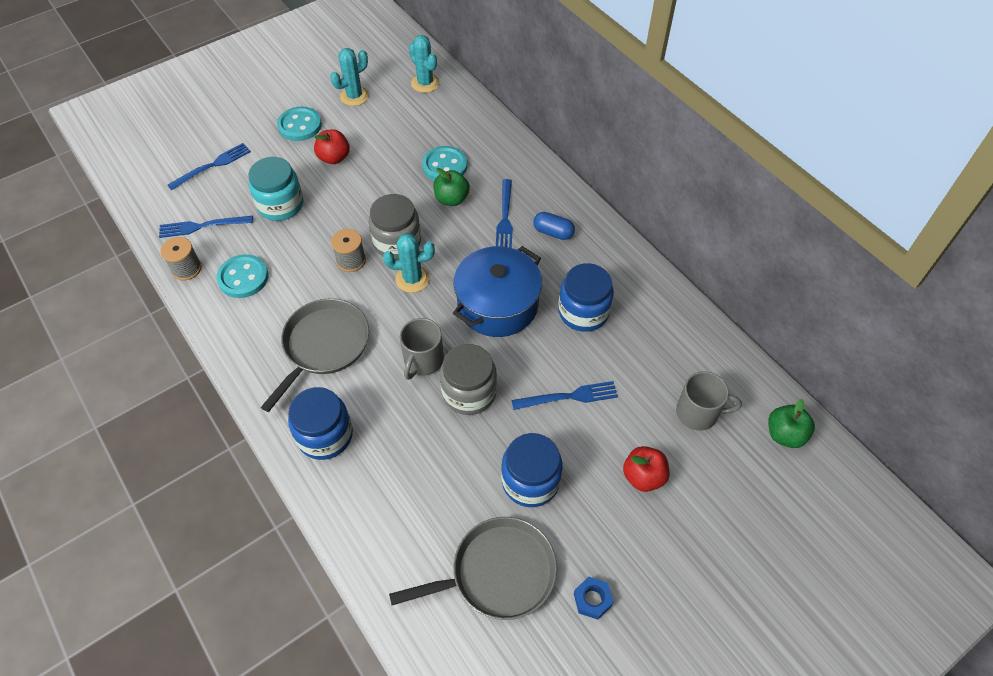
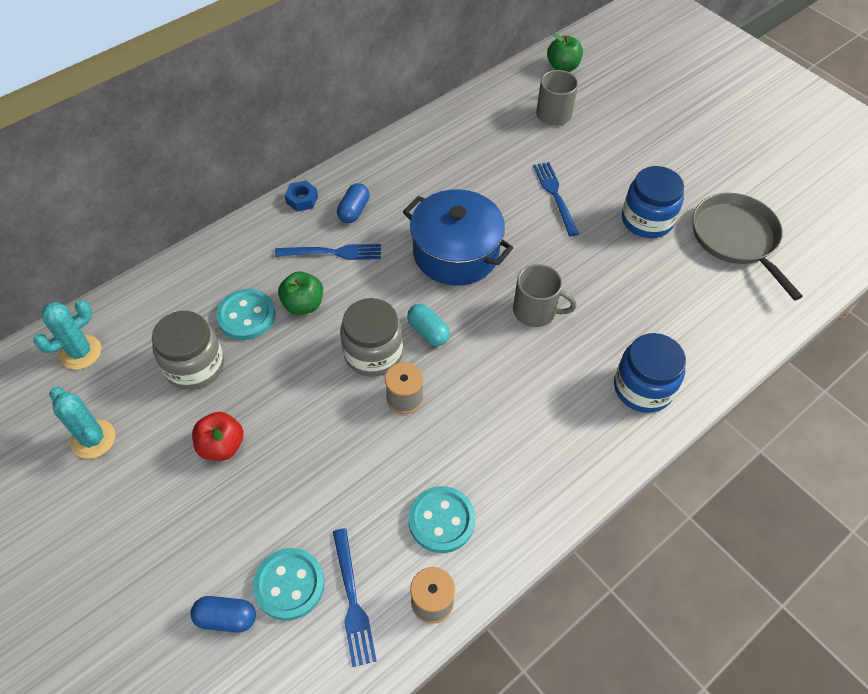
camera: 95 degrees left, 0 degrees up
blue fork [167,143,251,190] -> blue capsule [190,596,256,633]
turquoise jar [248,157,303,221] -> none
grey pan [261,299,369,412] -> none
turquoise button [277,107,322,141] -> turquoise button moved to [253,548,325,621]
turquoise cactus [383,233,435,293] -> turquoise capsule [407,304,450,346]
grey jar [440,344,497,415] -> grey jar moved to [152,311,224,390]
blue jar [558,263,614,332] -> none
blue nut [574,577,613,620] -> blue nut moved to [285,181,318,212]
red apple [623,446,669,492] -> none

